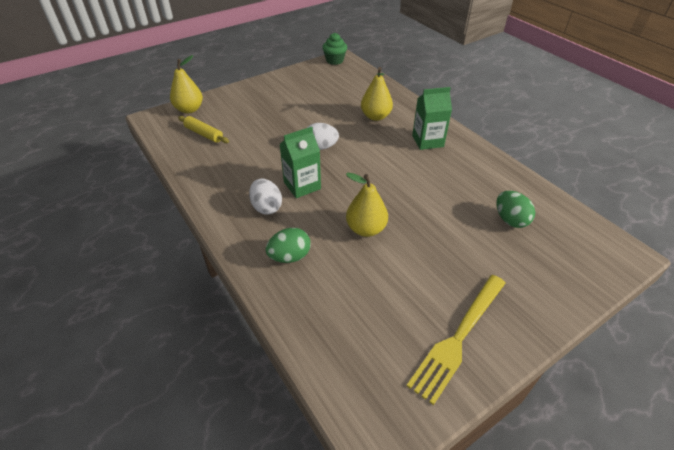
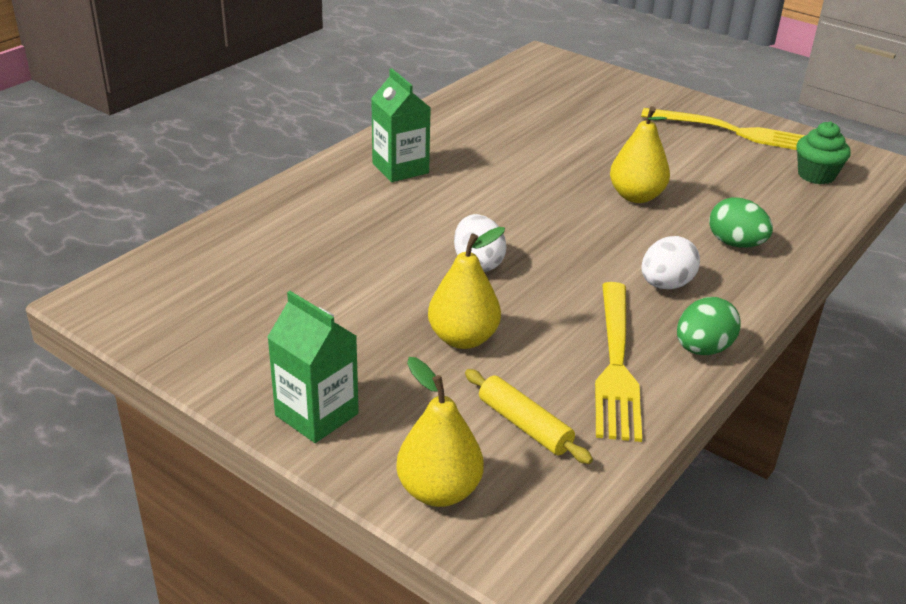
camera: 110 degrees left, 10 degrees down
yellow rolling pin [178,116,229,143] -> yellow rolling pin turned 60 degrees counterclockwise [465,369,593,464]
green carton [279,127,321,198] -> green carton moved to [267,291,359,443]
green cupcake [322,33,347,65] -> green cupcake moved to [796,121,851,184]
yellow pear [361,67,393,121] -> yellow pear moved to [428,227,505,349]
green egg [496,191,535,228] -> green egg moved to [677,297,741,355]
none -> yellow fork [595,282,642,442]

